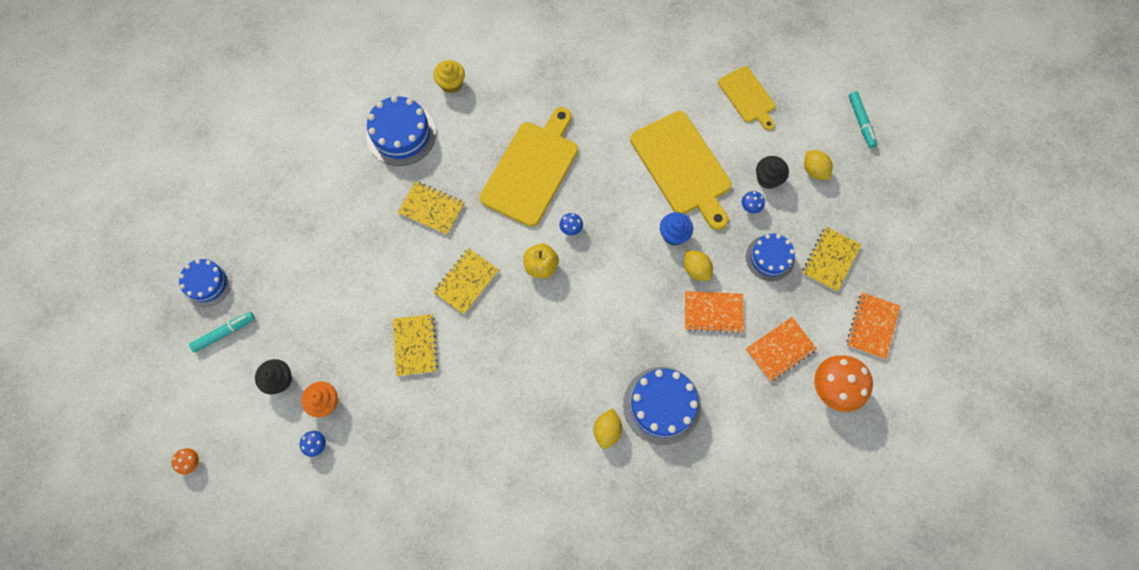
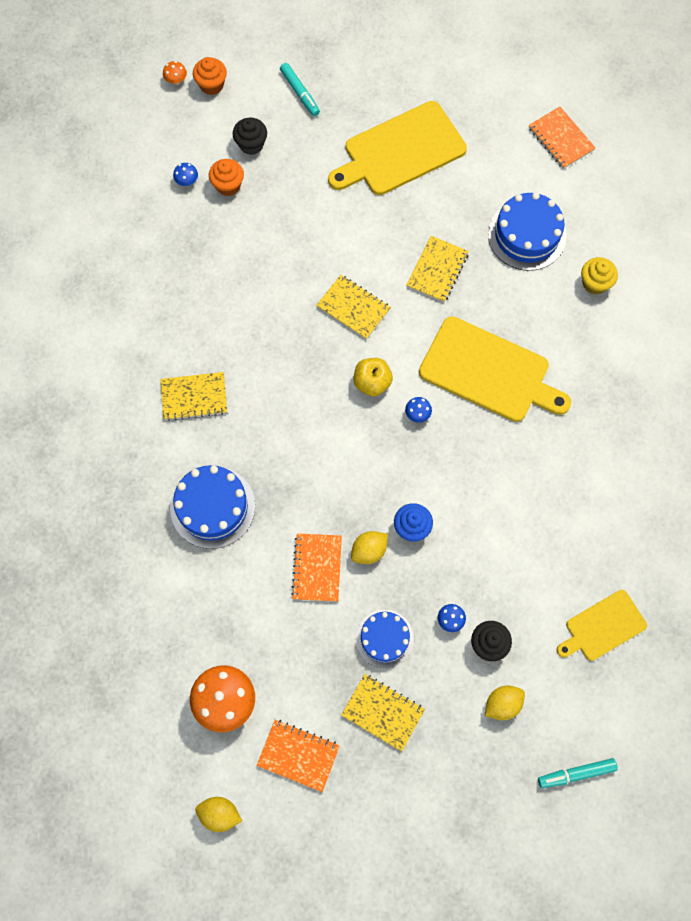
camera: 90 degrees right, 0 degrees up
blue cake [179,259,232,307] -> none
yellow notebook [393,314,438,376] -> yellow notebook moved to [160,372,227,421]
yellow lemon [594,408,622,449] -> yellow lemon moved to [195,797,242,832]
yellow cutting board [630,111,731,230] -> yellow cutting board moved to [328,101,467,195]
orange notebook [746,317,817,381] -> orange notebook moved to [528,107,596,169]
none -> orange cupcake [193,57,227,95]

